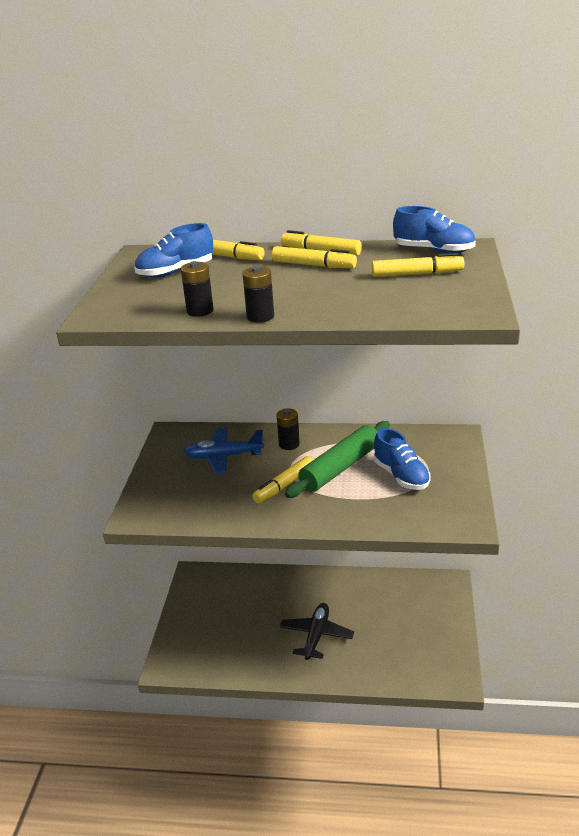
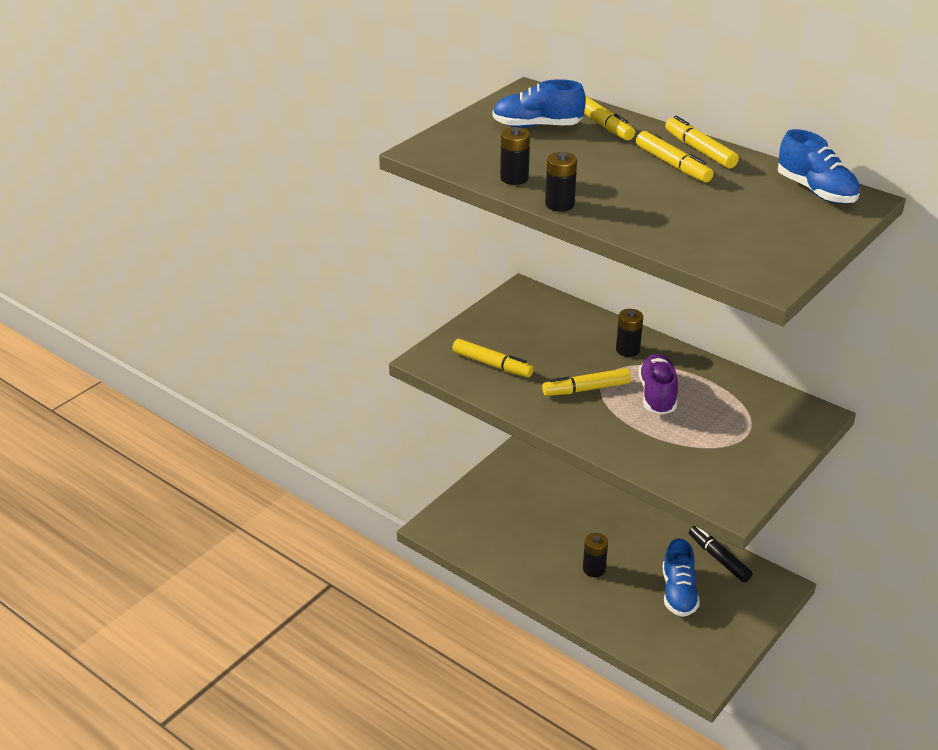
camera: 30 degrees right, 5 degrees up
blue plane [184,428,264,474] -> none
black plane [280,603,354,660] -> black battery [583,533,608,577]
green rolling pin [285,421,390,498] -> purple shoe [639,354,678,415]
yellow marker [372,253,464,277] -> yellow marker moved to [452,339,534,377]
blue shoe [374,428,430,490] -> blue shoe moved to [663,539,700,617]
none -> black marker [689,526,752,582]

